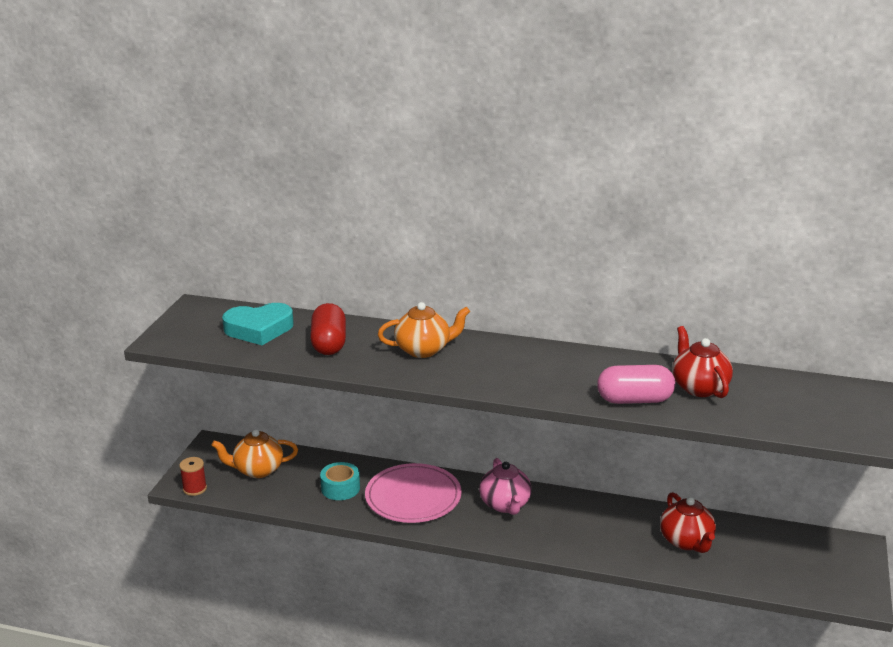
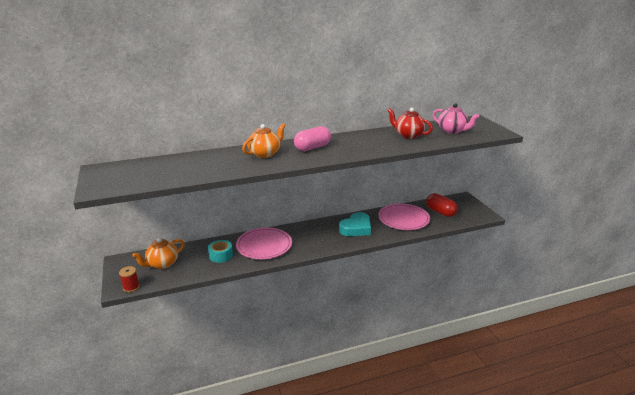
camera: 35 degrees left, 0 degrees up
turquoise heart [222,303,294,345] -> turquoise heart moved to [339,212,371,236]
red capsule [310,303,346,355] -> red capsule moved to [426,193,458,217]
pink teapot [479,458,532,515] -> pink teapot moved to [432,103,479,134]
pink capsule [597,365,675,404] -> pink capsule moved to [294,126,331,151]
red teapot [660,492,716,553] -> pink plate [378,203,430,230]

